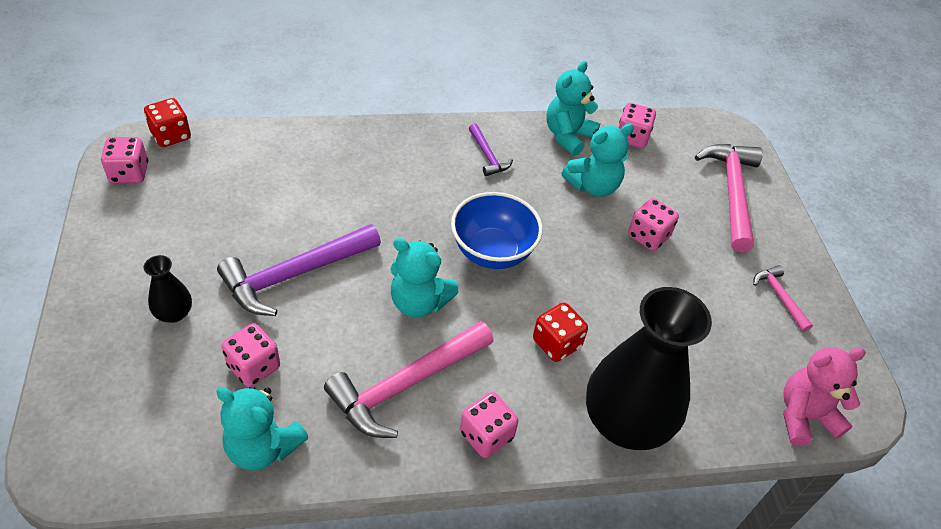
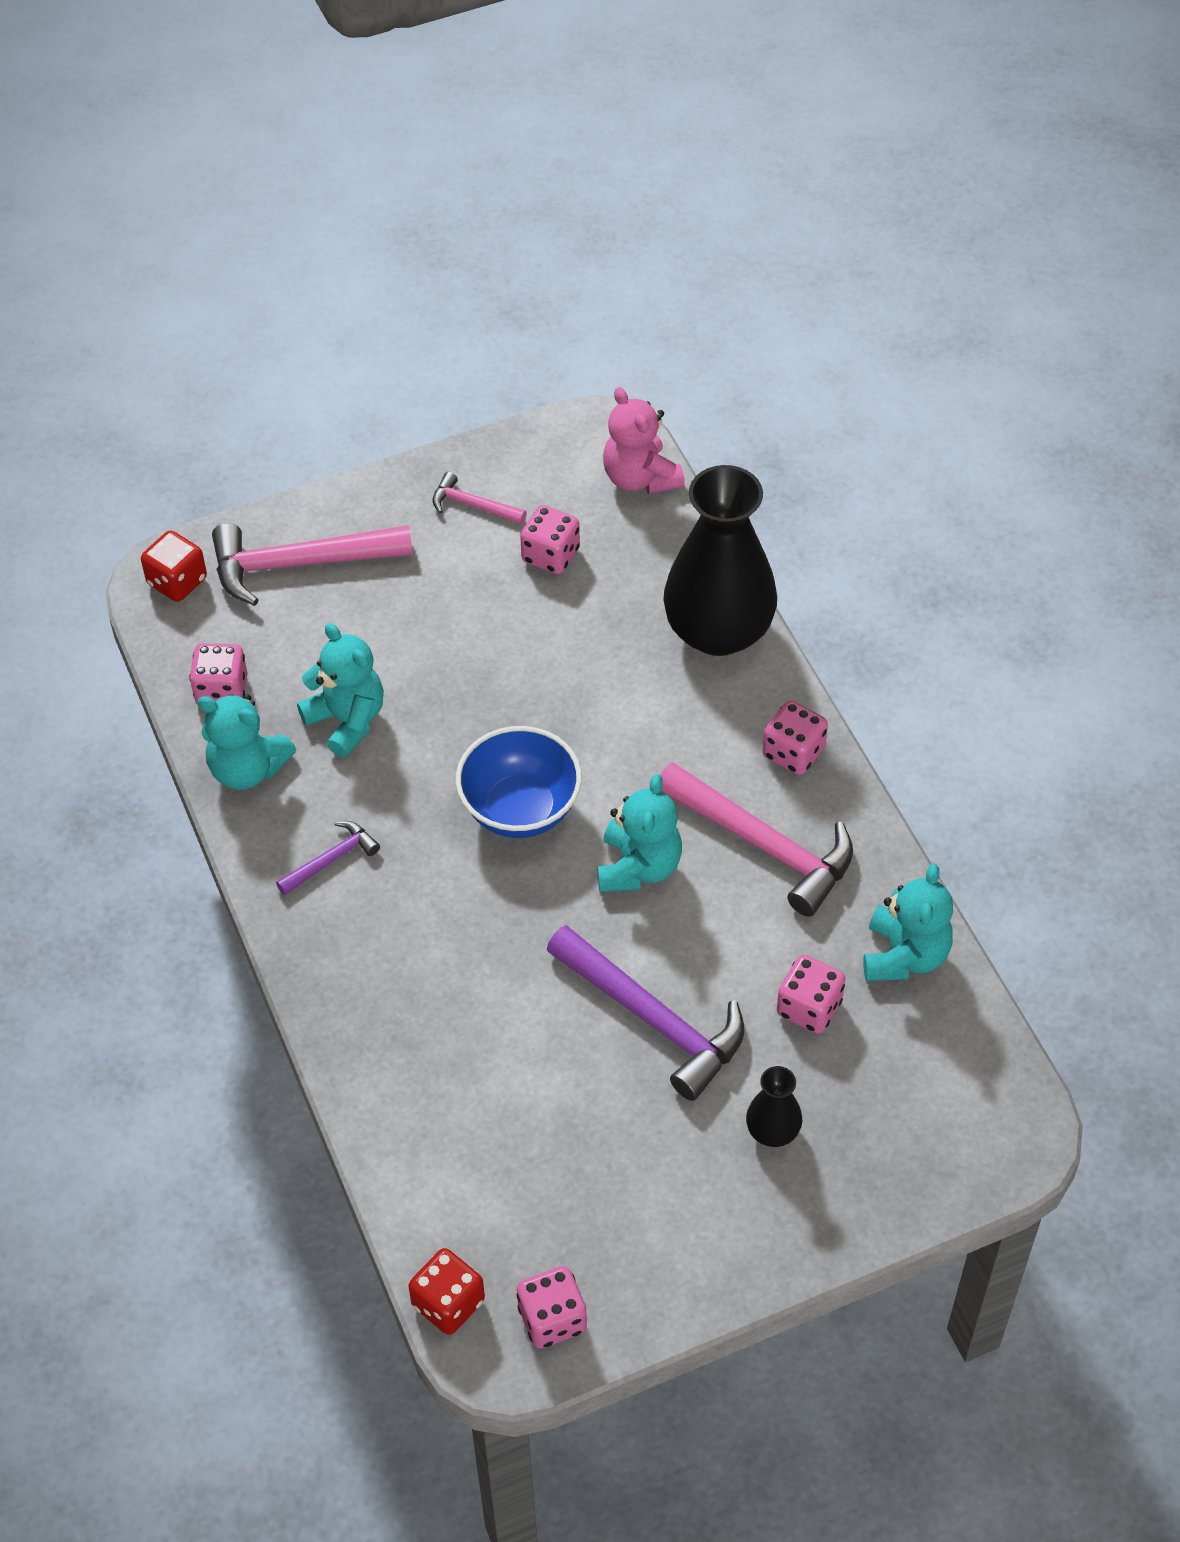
camera: 100 degrees left, 5 degrees up
red dice [533,303,588,362] -> red dice moved to [141,531,207,602]
pink dice [628,198,679,251] -> pink dice moved to [520,505,580,574]
pink hammer [753,265,813,332] -> pink hammer turned 60 degrees clockwise [432,472,527,524]

